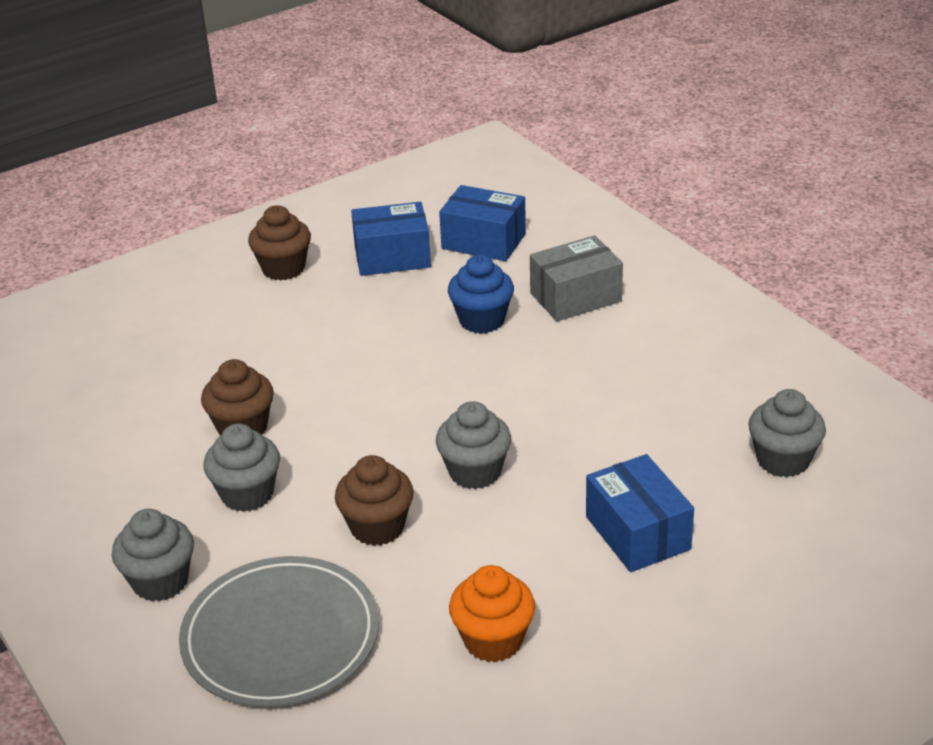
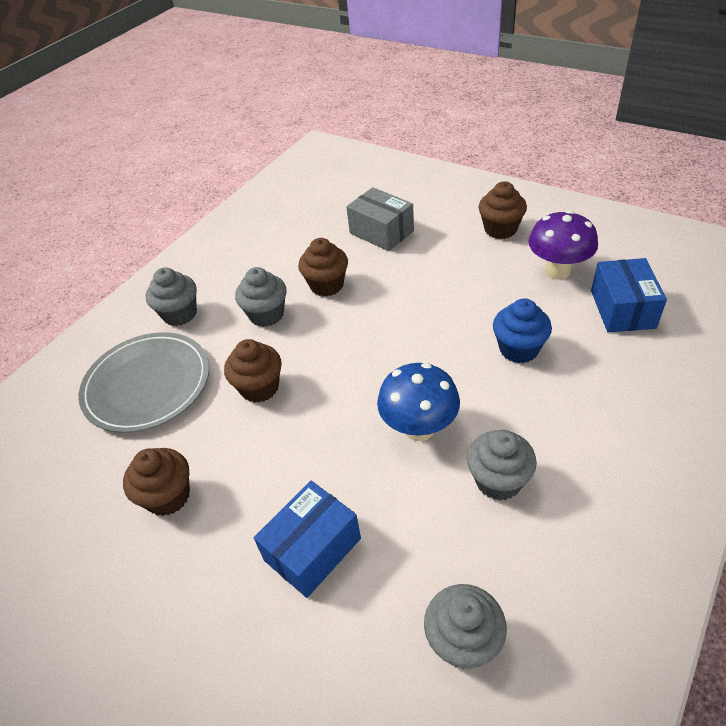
camera: 70 degrees right, 10 degrees up
blue box [351,202,431,276] -> purple mushroom [528,210,598,280]
grey cupcake [436,401,511,489] -> grey cupcake moved to [467,430,537,501]
orange cupcake [449,565,535,663] -> brown cupcake [123,448,190,516]
grey box [530,235,623,321] -> grey box moved to [346,187,414,251]
none -> blue mushroom [377,363,460,441]

